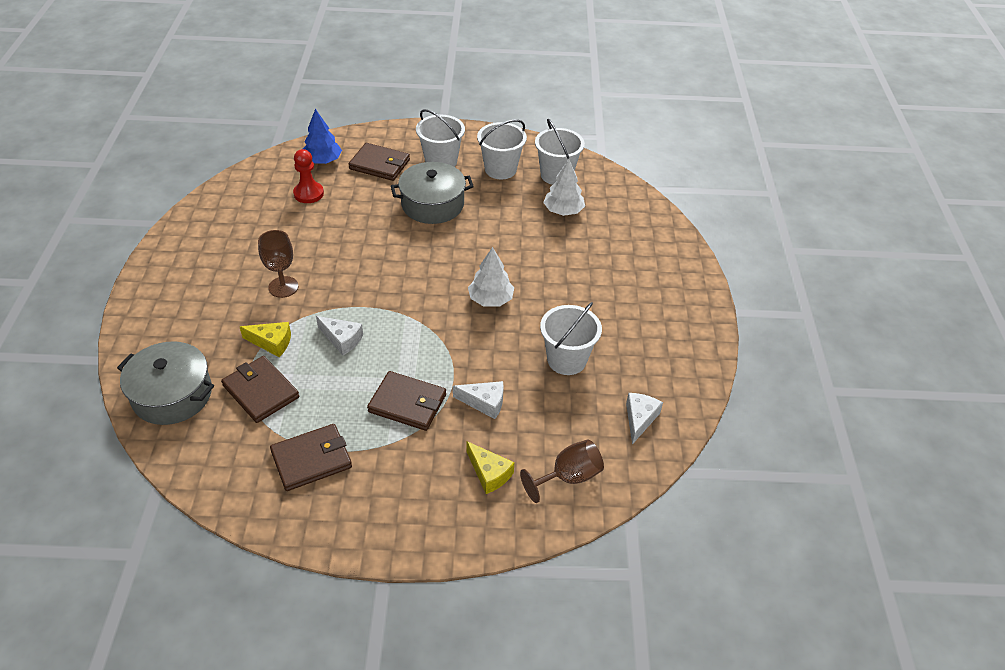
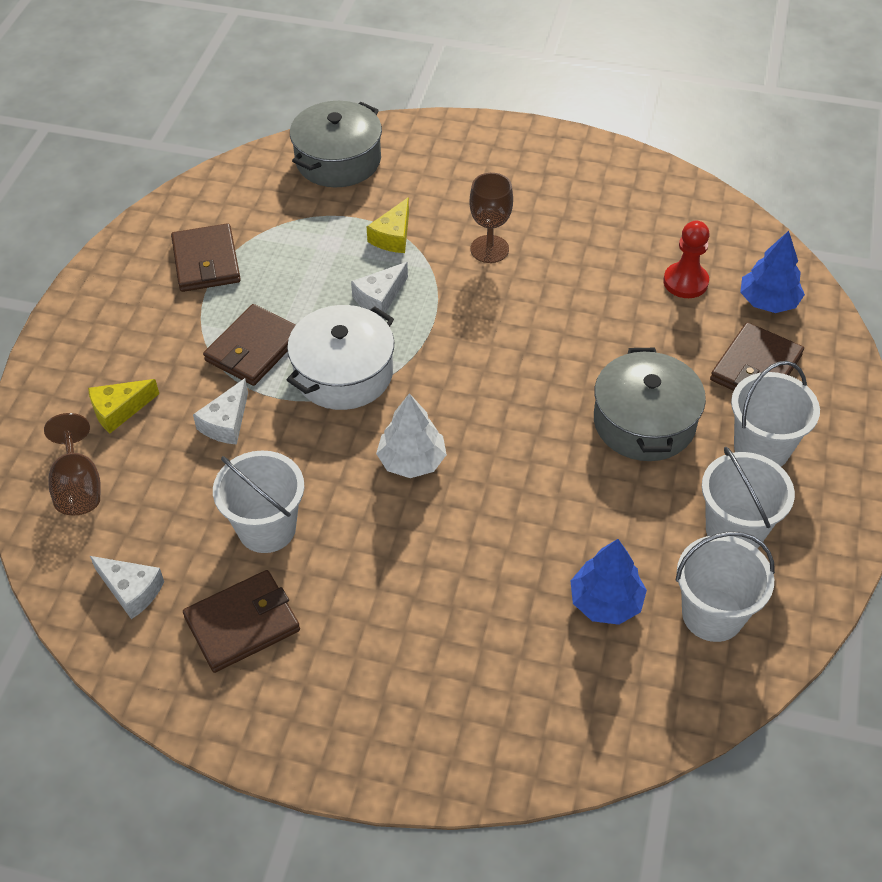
camera: 105 degrees right, 5 degrees up
brown wallet [221,356,299,423] -> brown wallet moved to [183,570,300,673]
white tree [543,159,585,216] -> blue tree [571,539,647,625]
none -> white pot [287,305,394,410]

